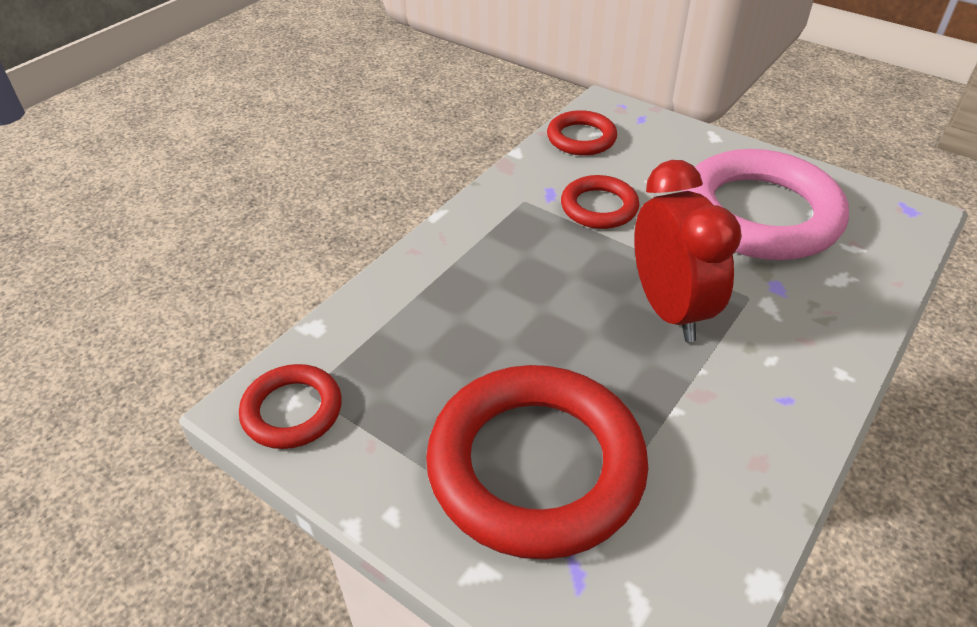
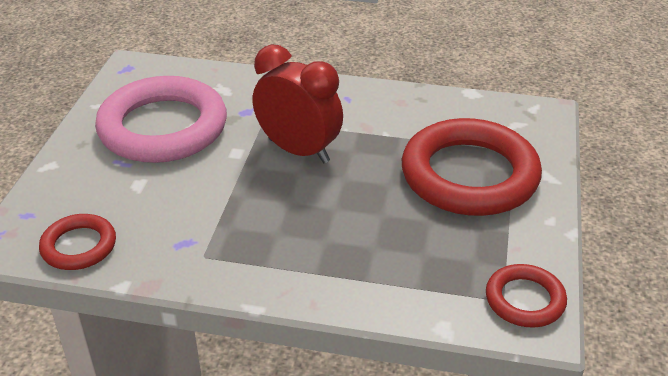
camera: 115 degrees left, 5 degrees down
red ring [561,175,640,229] -> none
red clock [634,160,742,342] -> red clock turned 75 degrees clockwise [252,44,343,163]

